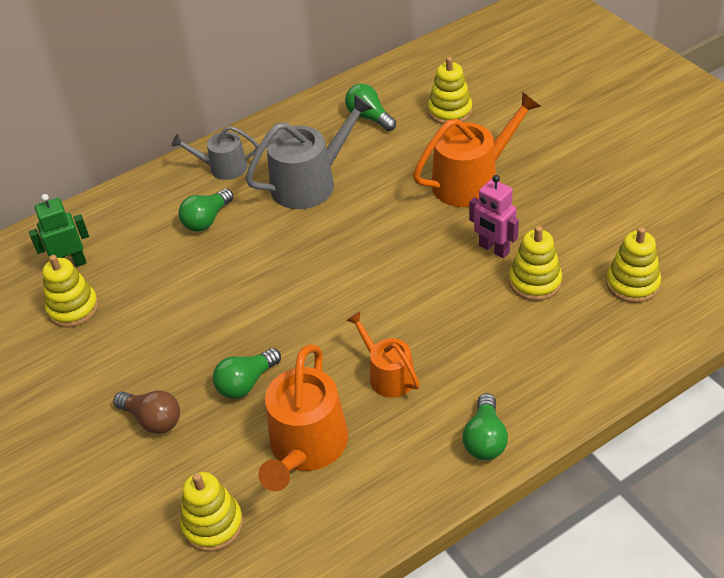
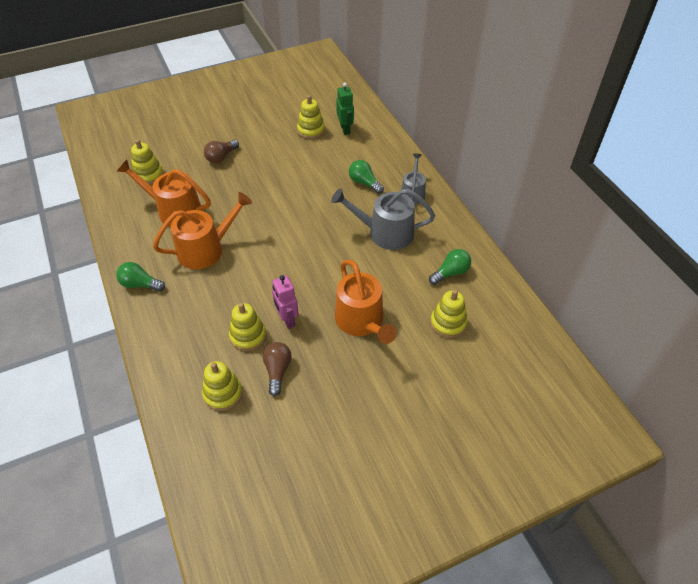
camera: 95 degrees right, 5 degrees up
green light bulb [213,348,281,399] -> none
grey watering can [245,94,373,209] -> grey watering can turned 120 degrees clockwise [331,188,435,250]
orange watering can [347,312,420,398] -> orange watering can [153,192,252,269], size x1.67
pink robot [469,175,519,258] -> pink robot turned 75 degrees counterclockwise [272,275,299,329]
none -> brown light bulb [263,342,292,396]

